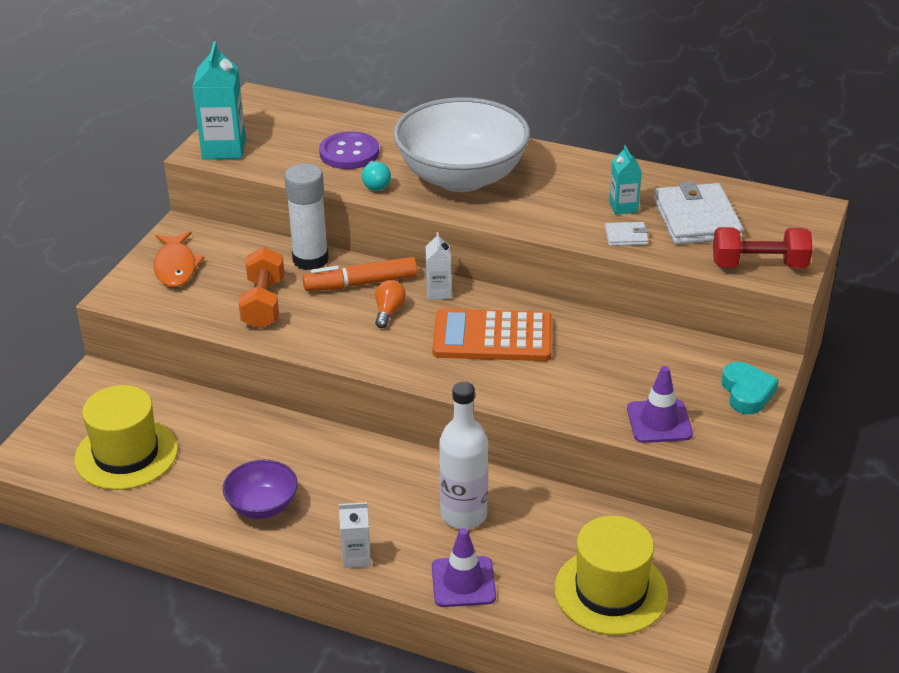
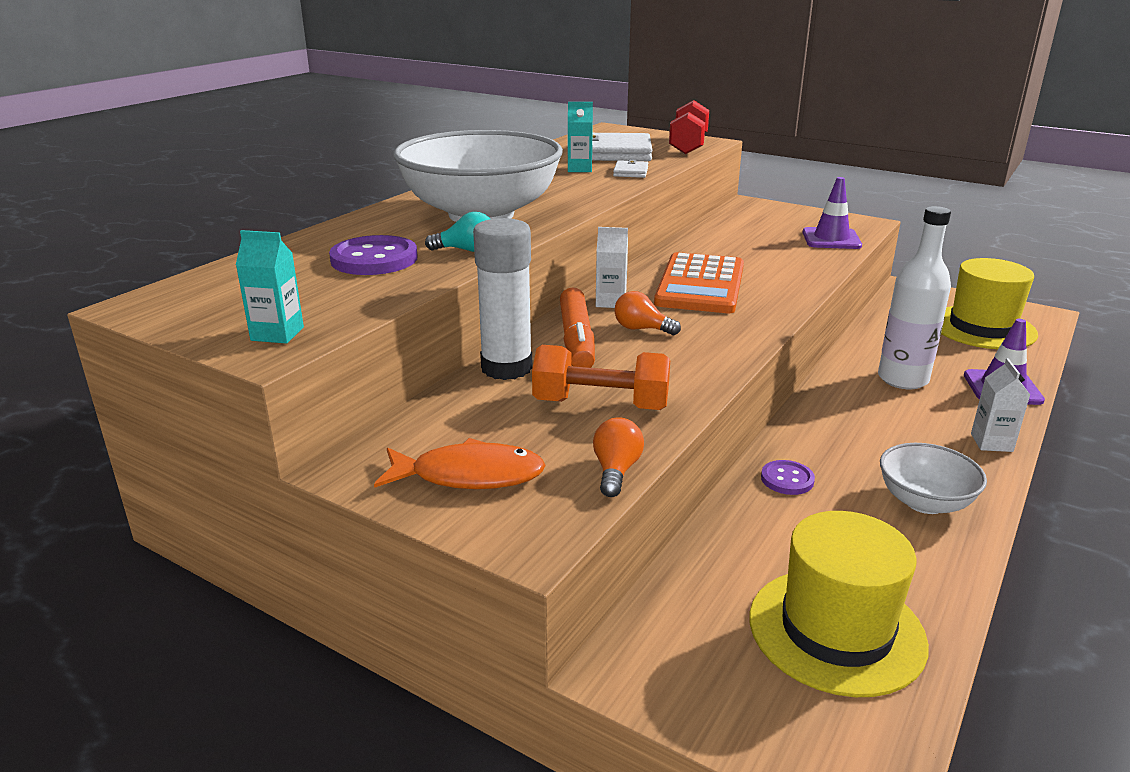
camera: 80 degrees left, 10 degrees down
turquoise carton [192,41,246,159] -> turquoise carton [236,230,304,343], size x0.56
purple bowl [223,460,298,519] -> white bowl [880,443,987,514]
turquoise heart [722,362,779,414] -> none
none -> orange light bulb [593,417,644,497]
none -> purple button [761,460,815,495]

